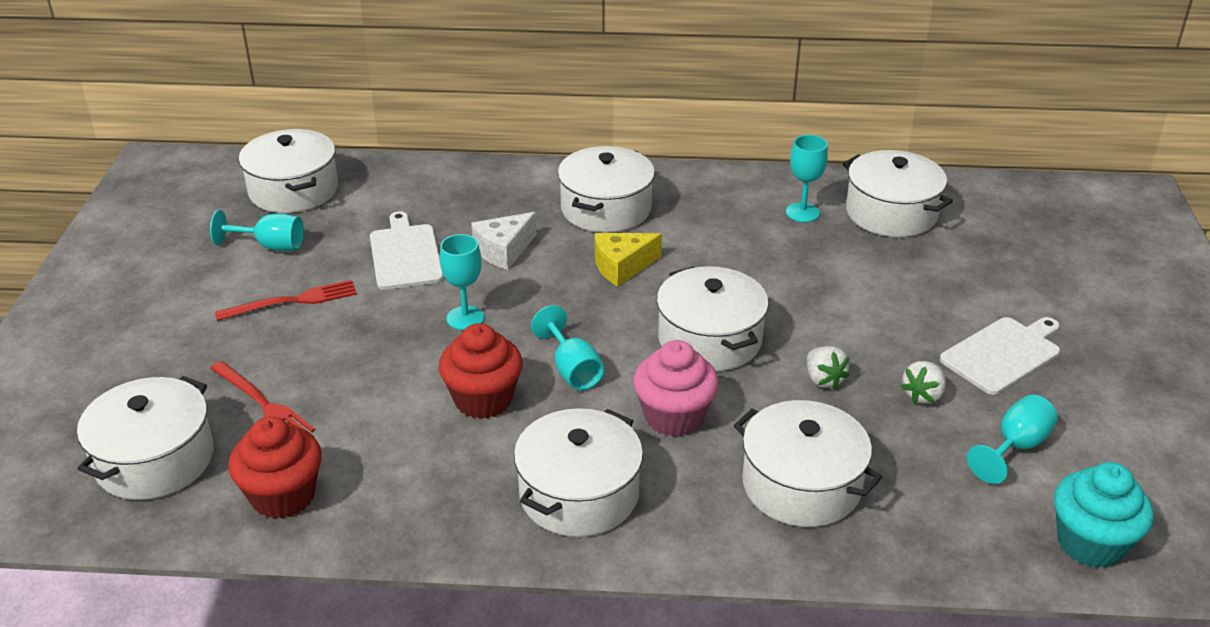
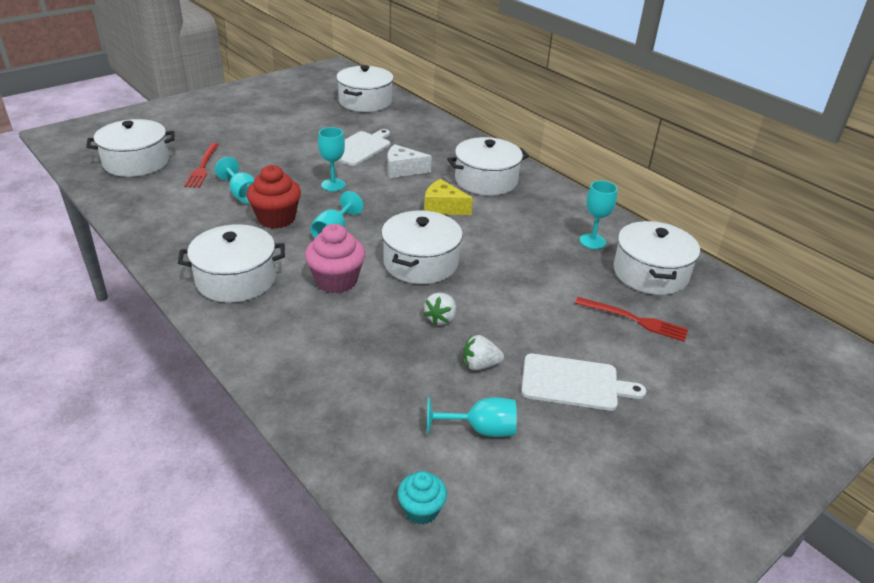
camera: 45 degrees right, 0 degrees up
turquoise goblet [210,210,304,251] -> turquoise goblet moved to [215,157,255,204]
red fork [215,280,357,321] -> red fork moved to [575,297,688,342]
red cupcake [228,416,322,519] -> none
white pot [734,400,882,527] -> none
turquoise cupcake [1054,462,1154,568] -> turquoise cupcake [398,471,447,525], size x0.59

